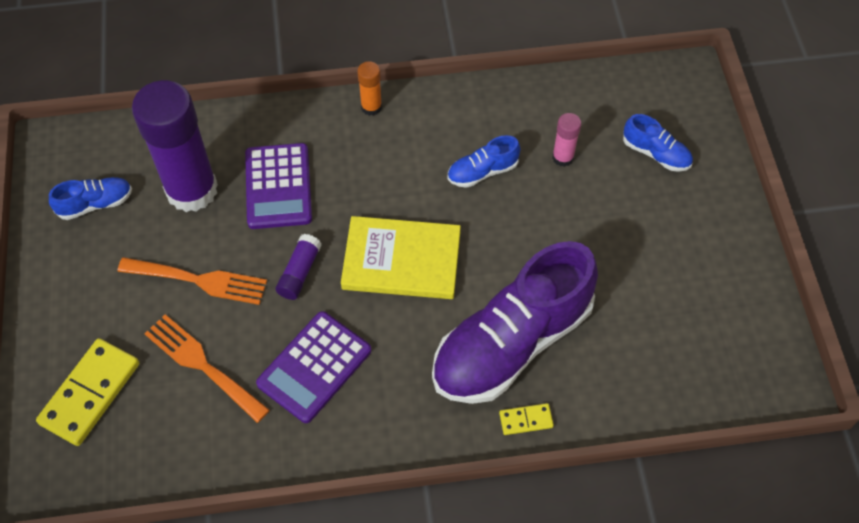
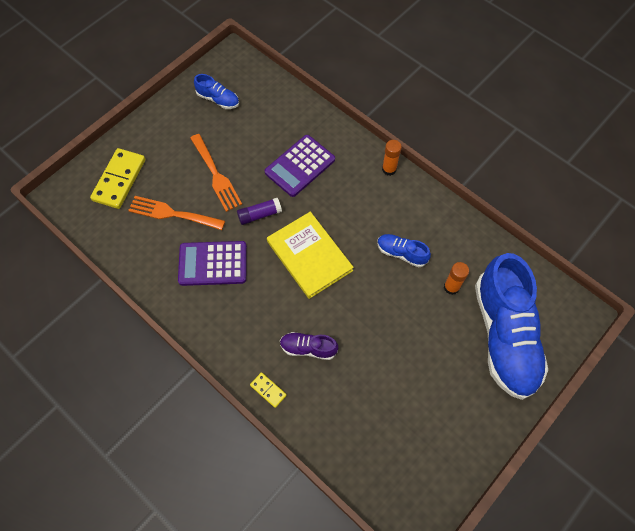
camera: 50 degrees right, 5 degrees up
yellow domino [36,338,139,446] -> yellow domino turned 60 degrees counterclockwise [90,148,145,209]
purple glue stick [132,80,218,212] -> none
orange fork [144,314,270,423] -> orange fork turned 75 degrees counterclockwise [128,196,225,230]
purple shoe [432,241,598,404] -> purple shoe [280,332,338,360], size x0.43
pink glue stick [552,113,581,167] -> orange glue stick [444,262,469,295]
blue shoe [623,114,693,172] -> blue shoe [475,253,548,400], size x2.33

